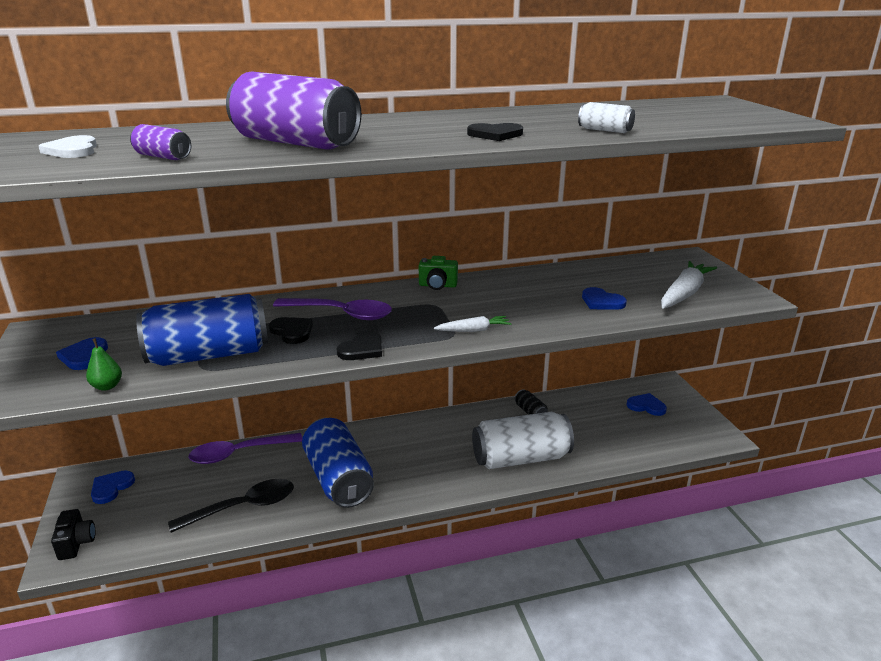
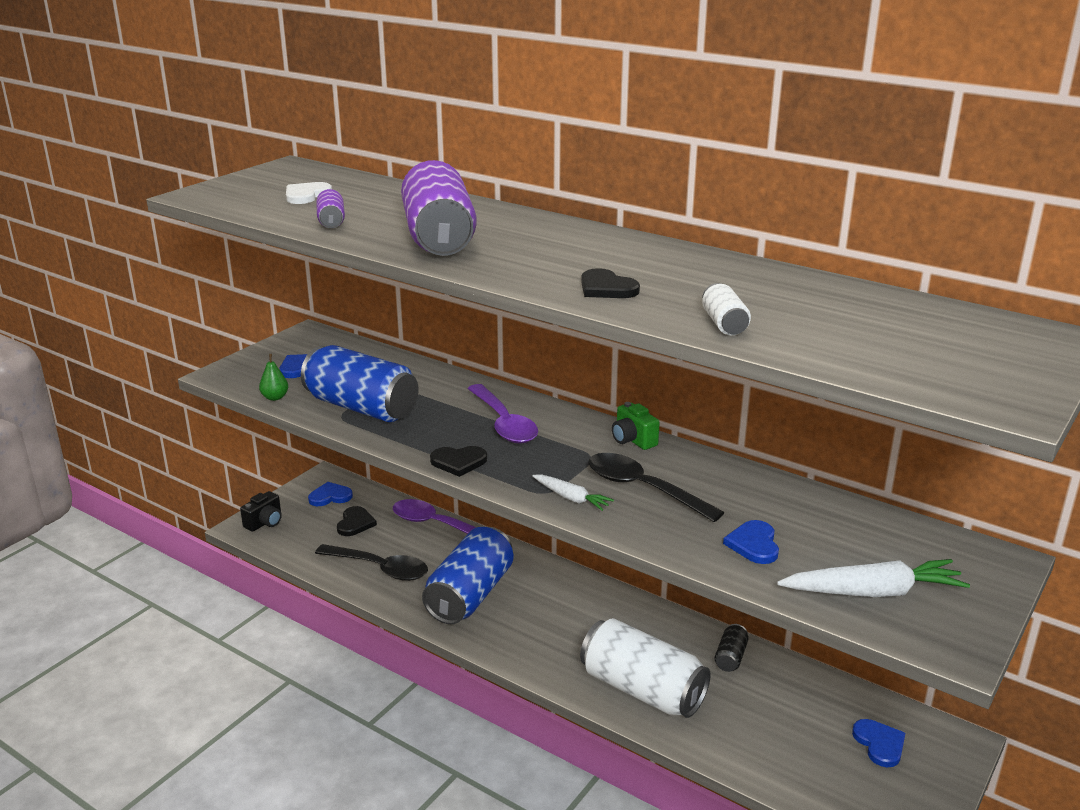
camera: 50 degrees right, 0 degrees up
black heart [269,317,313,344] -> black heart moved to [337,506,377,536]
none -> black spoon [589,453,725,522]

